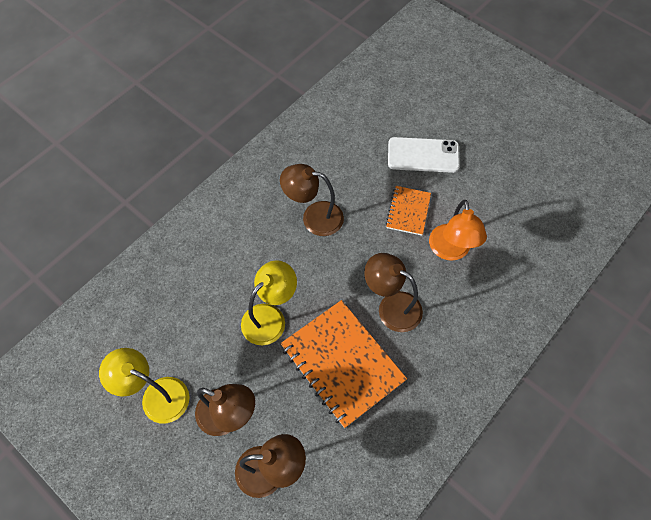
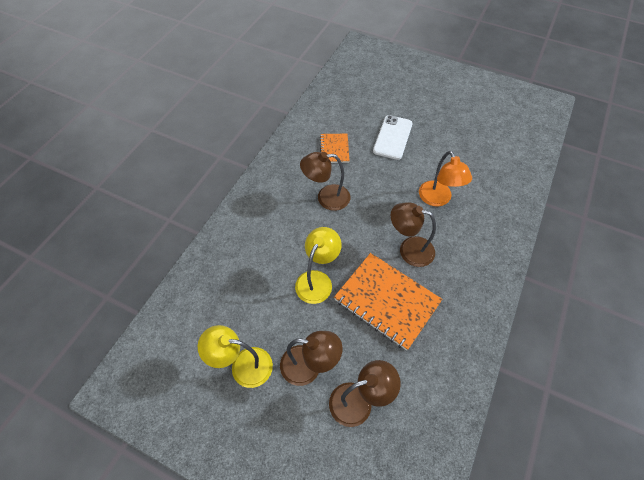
camera: 15 degrees left, 5 degrees down
orange notebook [386,186,431,236] -> orange notebook moved to [320,134,349,163]
white phone [388,137,460,173] -> white phone turned 60 degrees counterclockwise [373,115,413,160]

